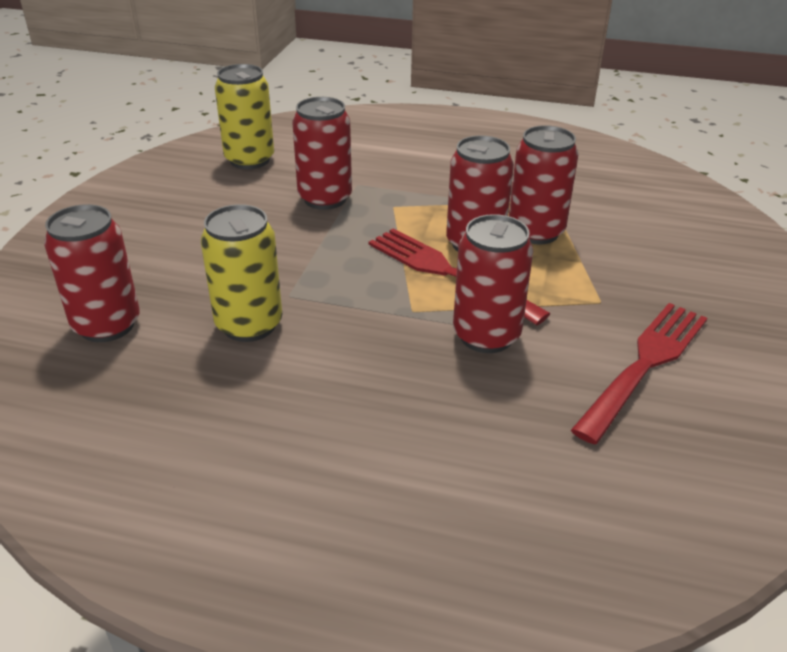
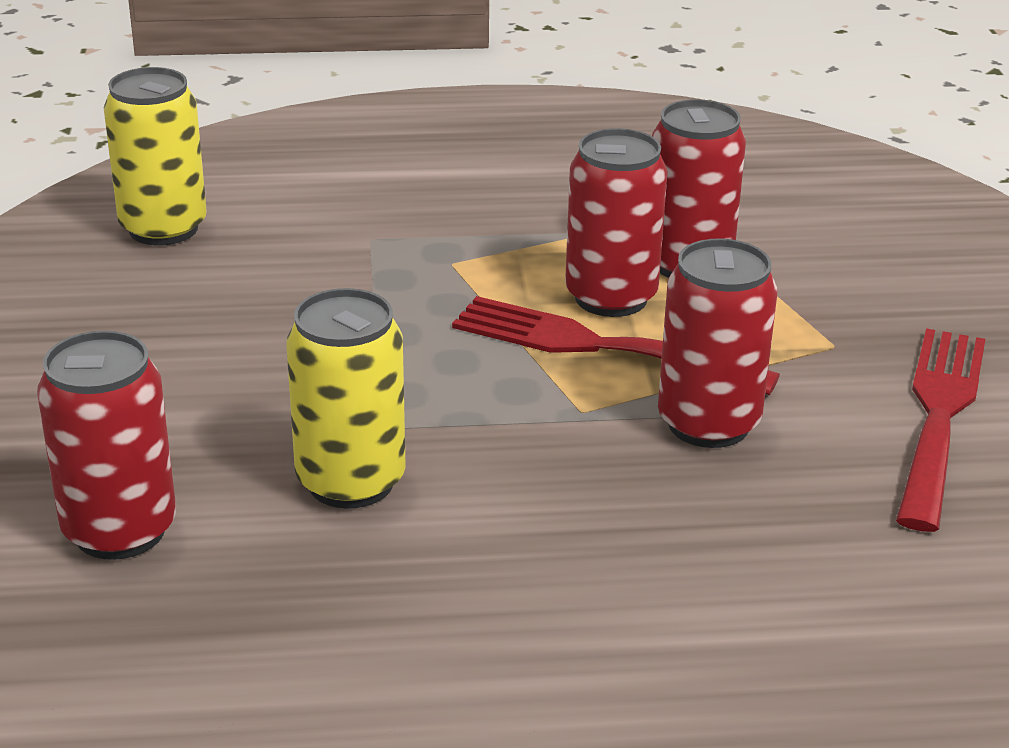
camera: 20 degrees left, 5 degrees down
red can [292,97,352,210] -> none

